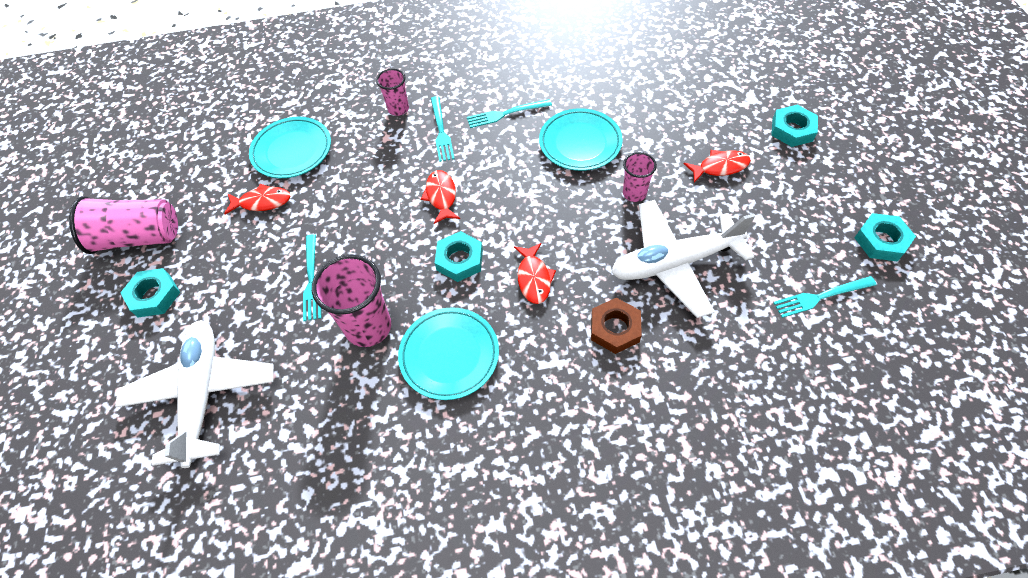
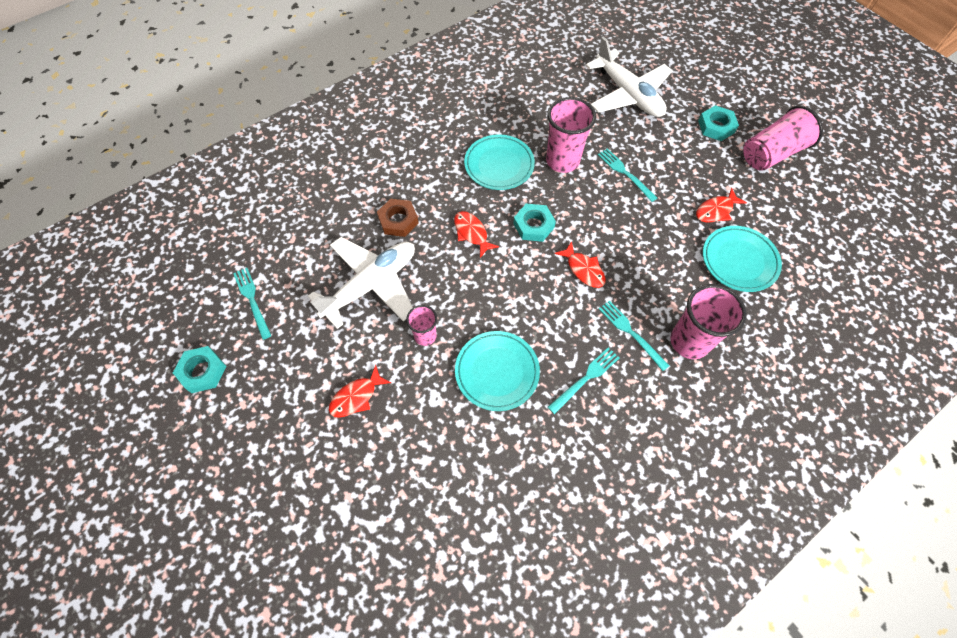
camera: 150 degrees right, 5 degrees up
pink cup [376,69,409,116] -> pink cup [670,284,747,359], size x1.77
turquoise nut [771,105,818,147] -> none
turquoise fork [773,276,877,318] -> turquoise fork turned 75 degrees counterclockwise [233,268,271,340]

